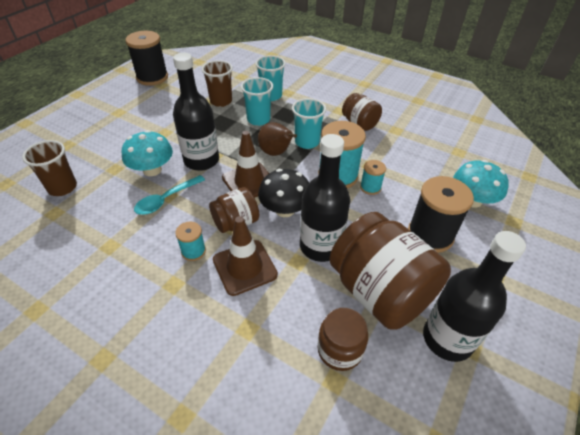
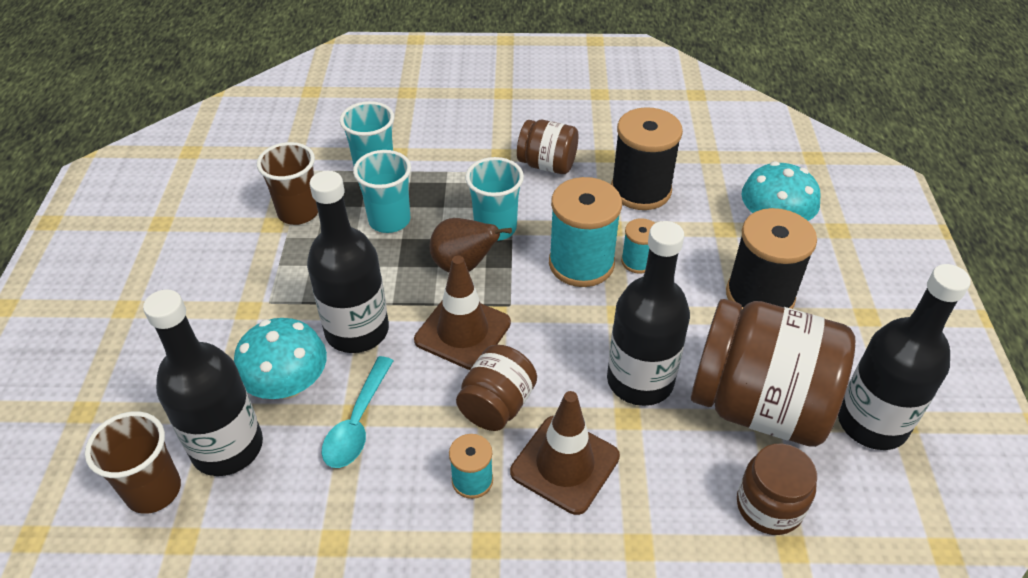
camera: 30 degrees left, 0 degrees up
black spool [125,31,168,86] -> black spool moved to [611,107,683,210]
black mushroom [258,169,309,217] -> none
none -> black bottle [143,289,263,476]

